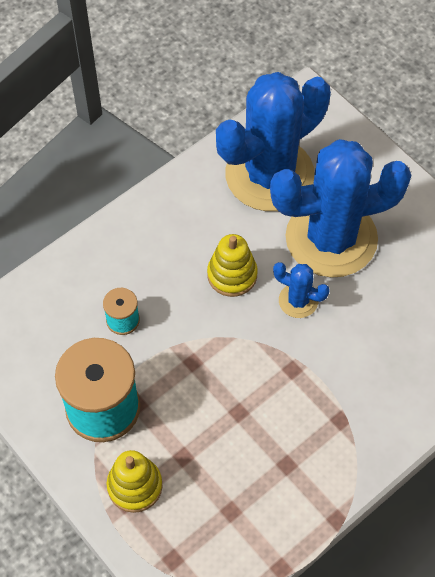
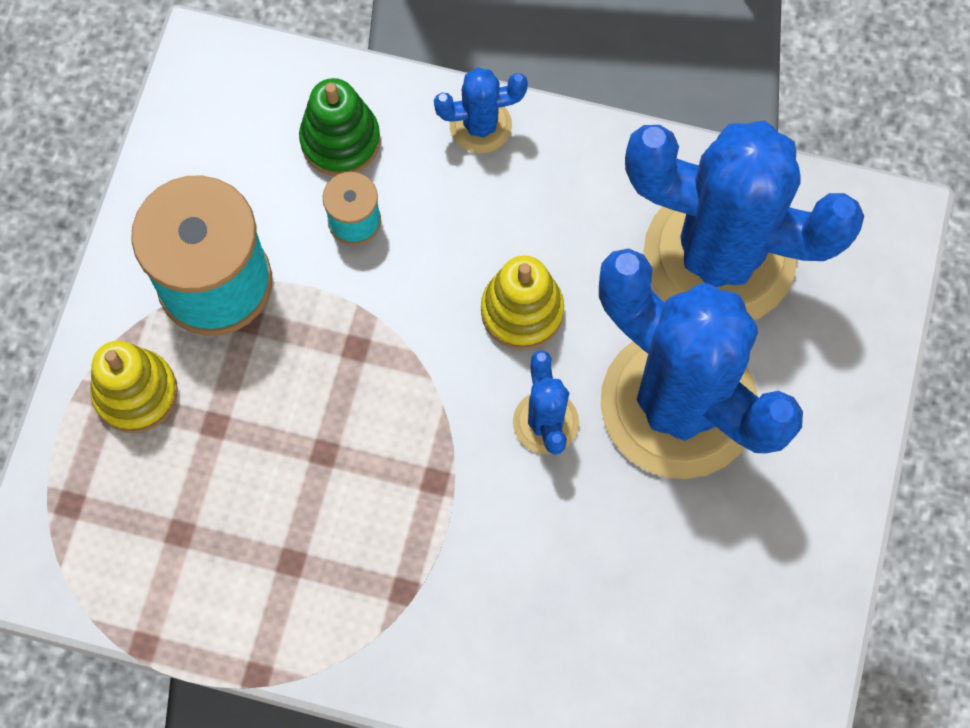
camera: 55 degrees right, 10 degrees up
none -> green stacking toy [299,78,381,176]
none -> blue cactus [434,67,528,153]

